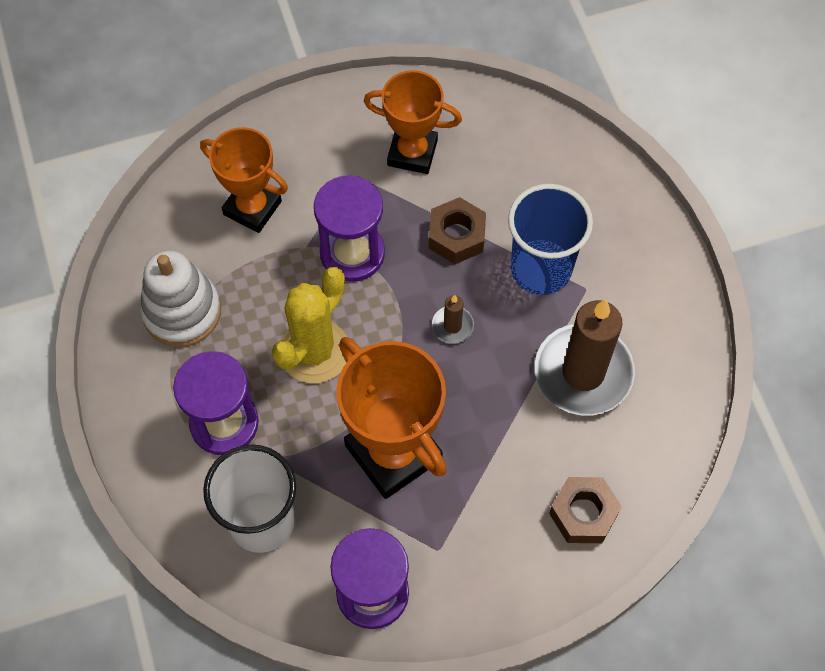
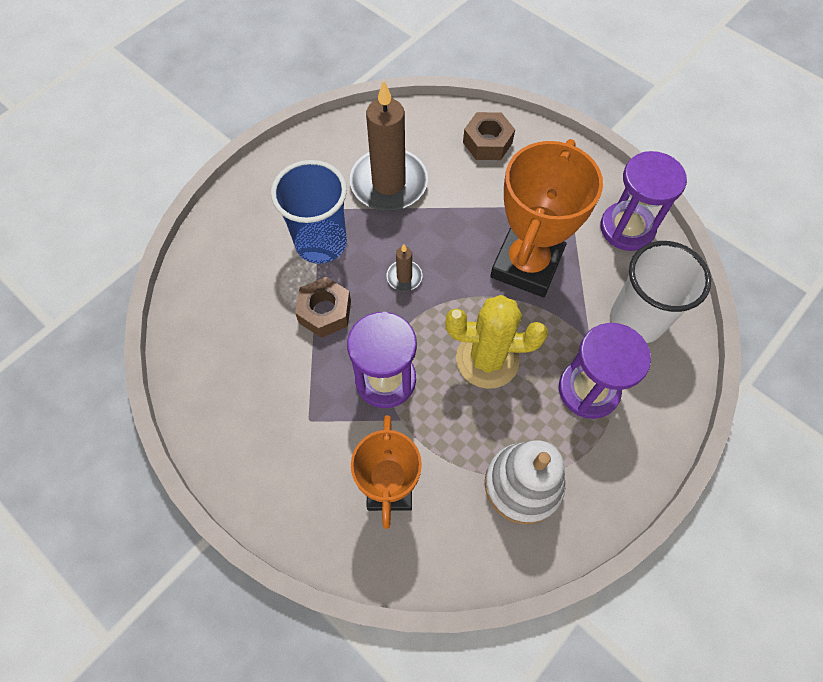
camera: 120 degrees left, 0 degrees up
orange trophy [364,70,462,174] -> none

